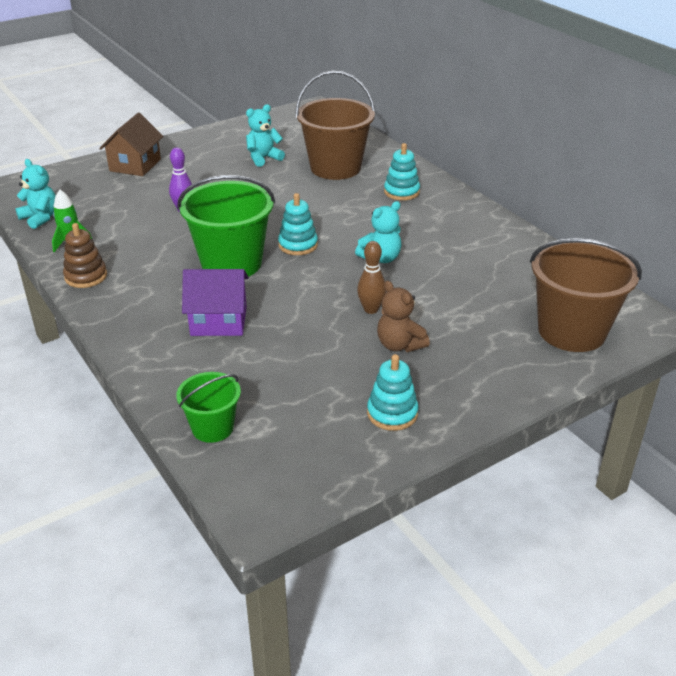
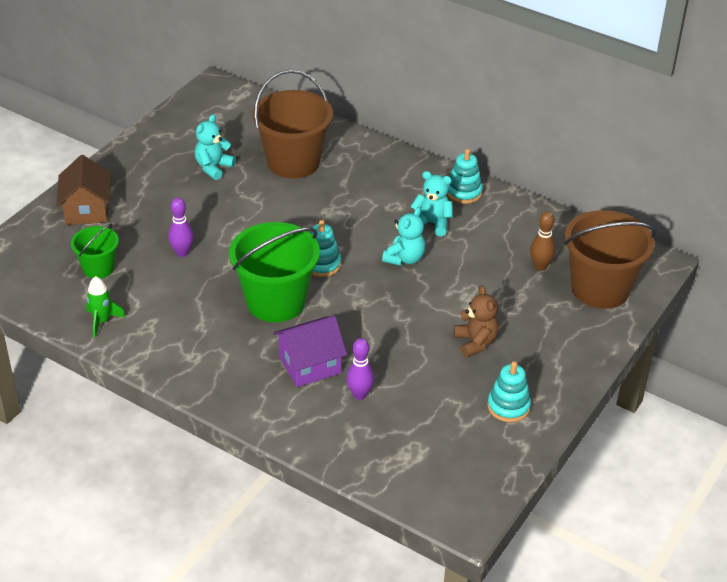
camera: 25 degrees left, 5 degrees up
turquoise teddy bear [16,159,56,229] -> turquoise teddy bear moved to [410,171,453,236]
brown stacking toy [63,223,107,288] -> none
green bucket [176,372,241,443] -> green bucket moved to [71,224,119,279]
brown bowling pin [357,241,386,314] -> brown bowling pin moved to [530,211,556,271]
brown teddy bear [377,281,430,352] -> brown teddy bear turned 135 degrees counterclockwise [454,286,499,358]
turquoise stacking toy [384,143,420,200] -> turquoise stacking toy moved to [447,149,483,204]
none -> purple bowling pin [346,338,374,400]

